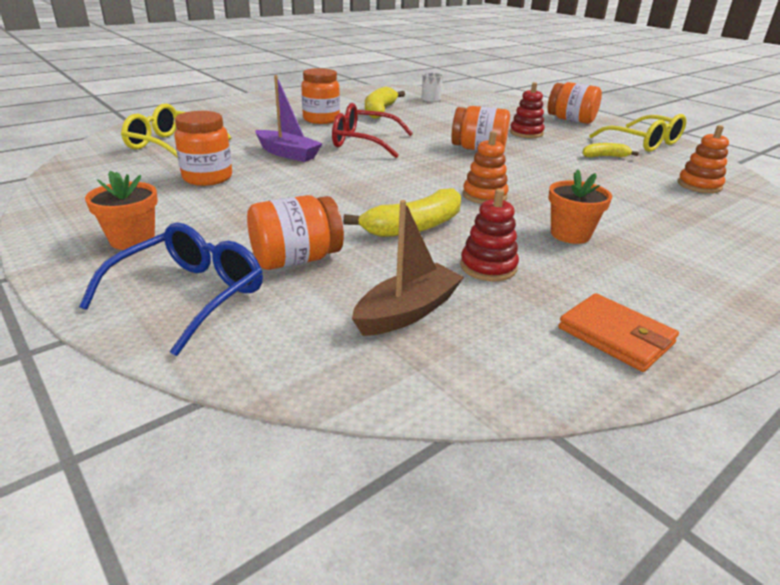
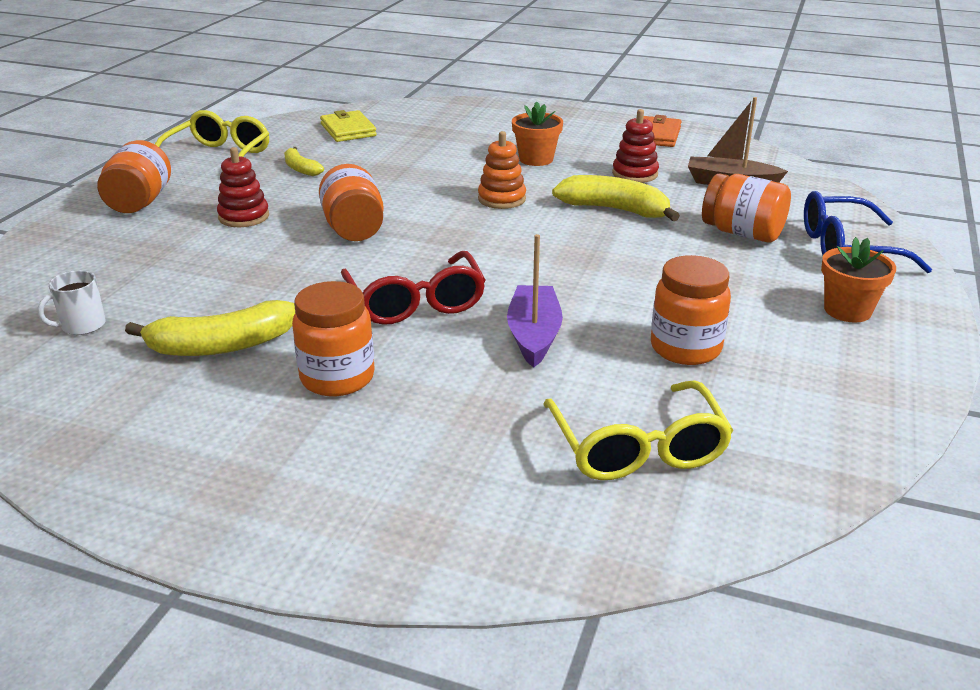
camera: 120 degrees left, 0 degrees up
orange stacking toy [678,125,729,193] -> yellow wallet [320,110,377,142]

